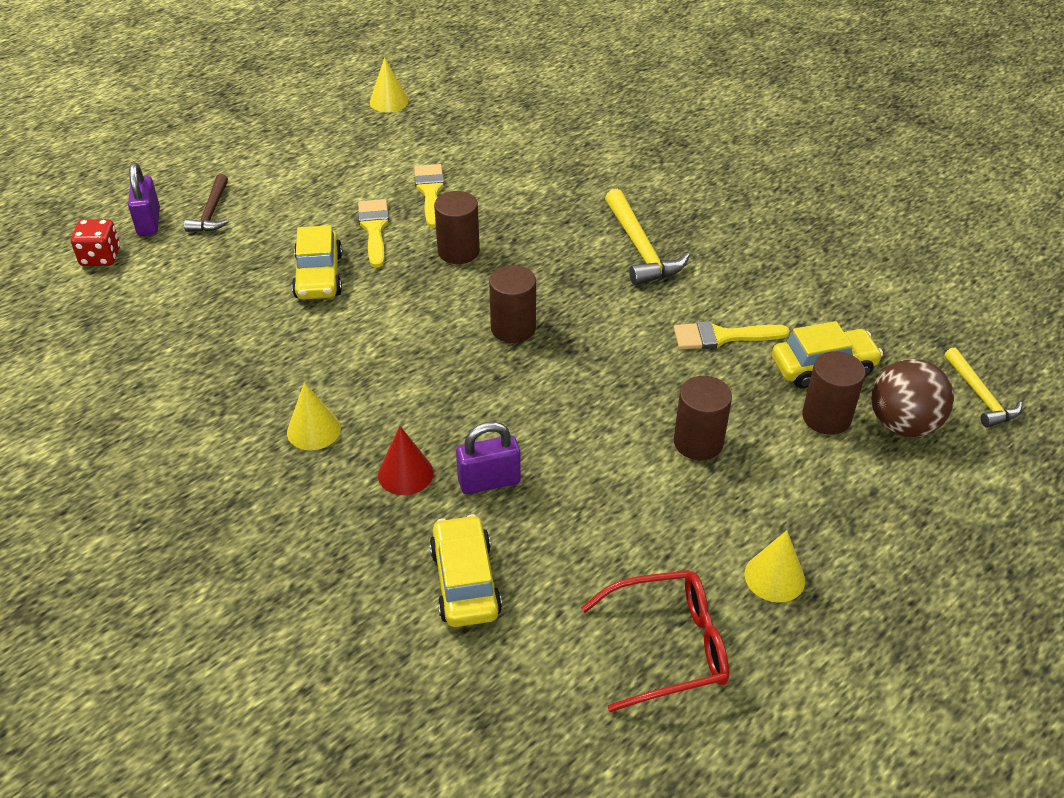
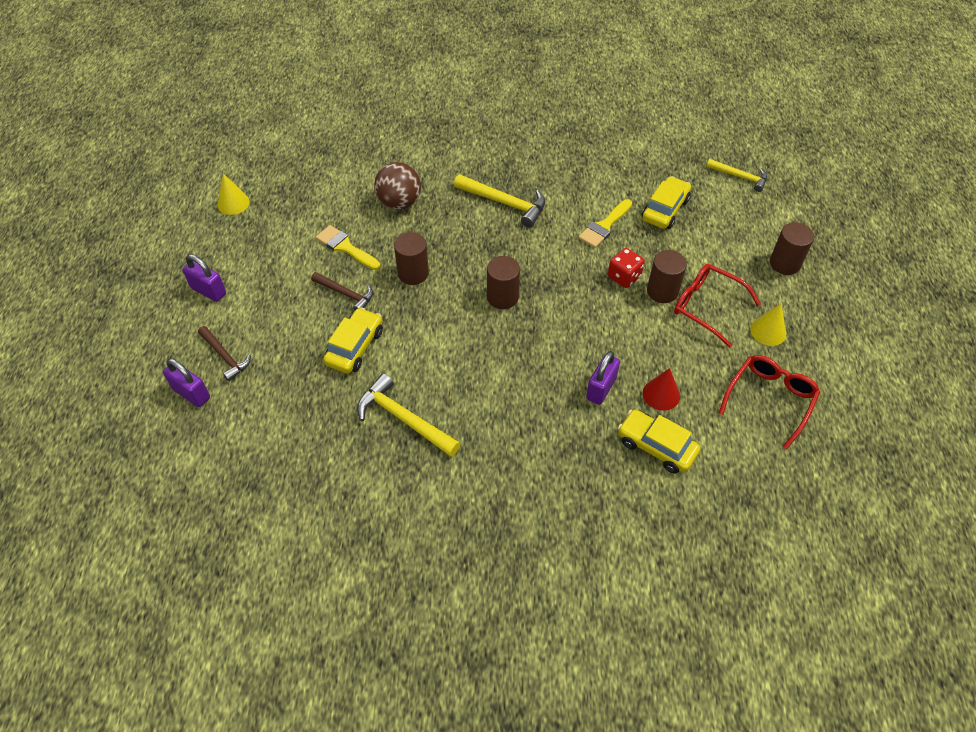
camera: 45 degrees left, 10 degrees up
red dice [71,219,120,266] -> red dice moved to [608,248,645,288]
yellow cone [287,382,341,450] -> none
yellow car [292,225,343,300] -> yellow car turned 105 degrees counterclockwise [323,307,383,373]
yellow brush [358,199,389,268] -> brown hammer [311,272,373,310]
red cone [378,426,434,495] -> red cone moved to [643,368,680,411]
brown cylinder [802,351,865,435] -> brown cylinder moved to [770,222,814,275]
brown ball [871,359,954,437] -> brown ball moved to [374,162,421,210]
none -> purple padlock [182,254,226,302]
none -> yellow hammer [357,373,460,457]
none -> red glasses [674,264,761,348]

